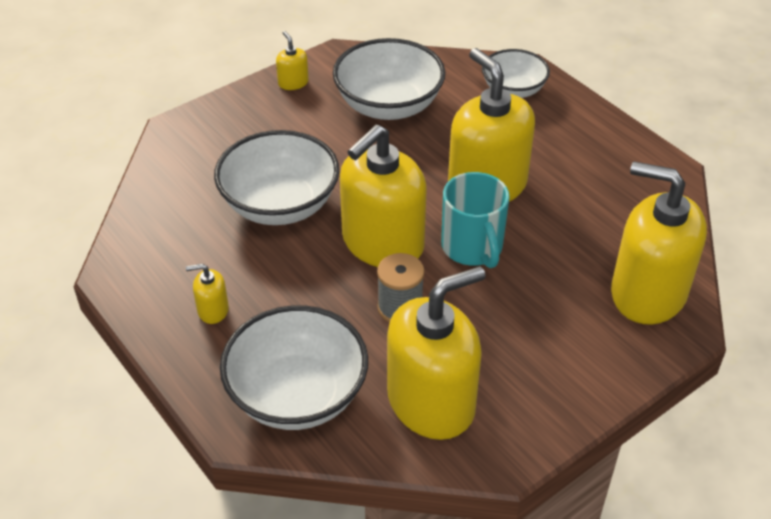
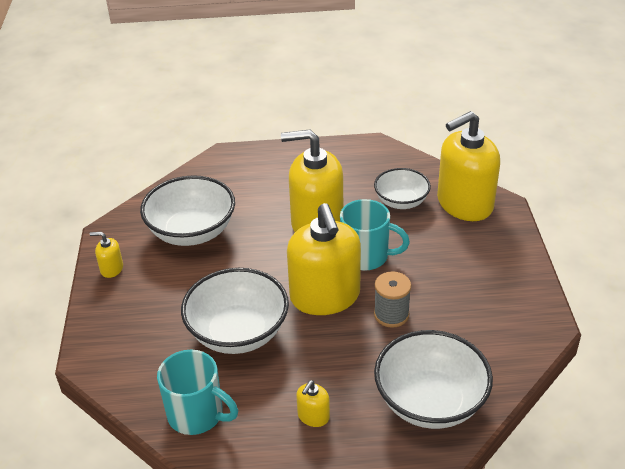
camera: 55 degrees left, 5 degrees down
yellow soap dispenser [387,266,485,440] -> none
white bowl [482,49,550,98] -> white bowl moved to [374,168,431,209]
none -> turquoise mug [157,350,238,435]

